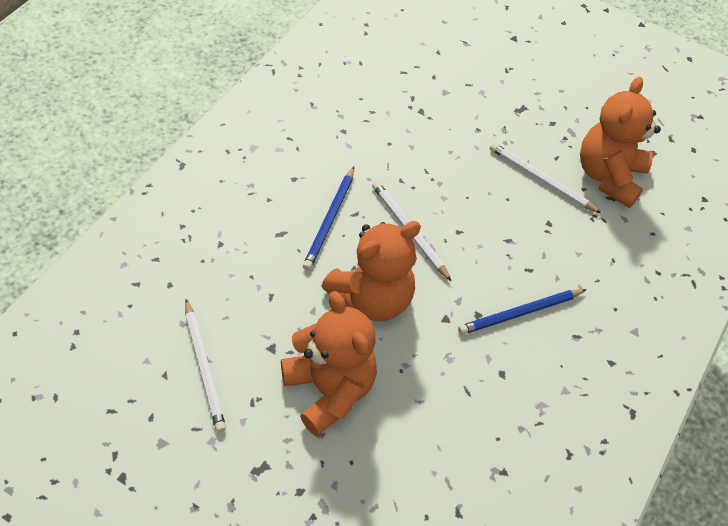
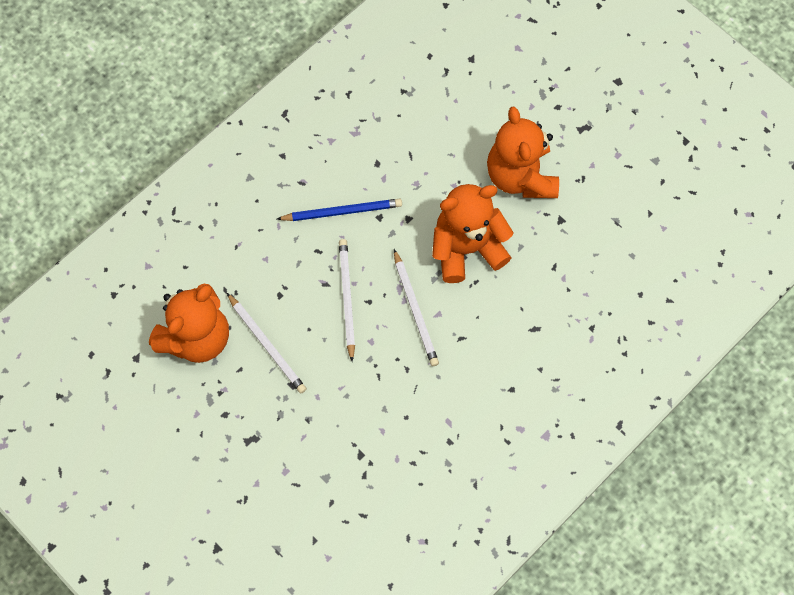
camera: 160 degrees left, 15 degrees up
white pencil [185,299,226,433] -> white pencil moved to [339,239,355,362]
blue pencil [303,167,354,270] -> none

